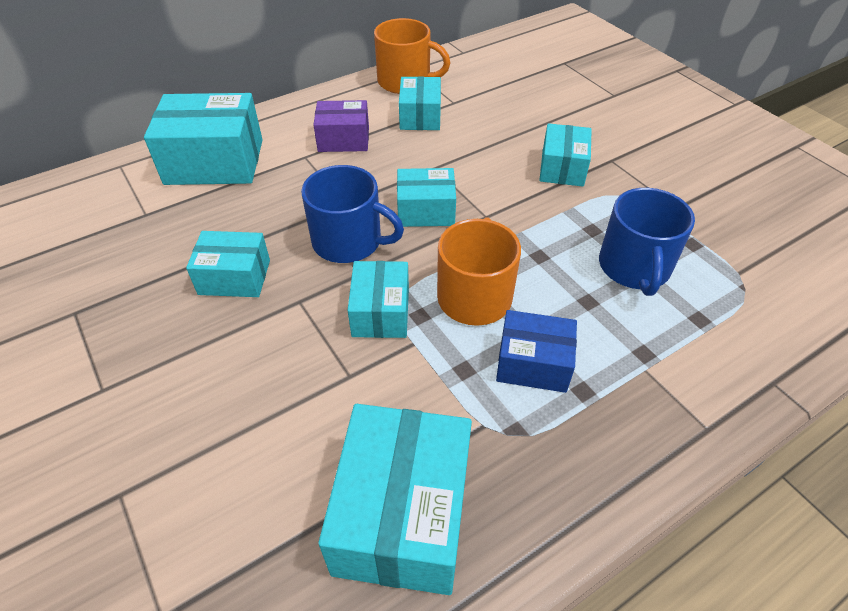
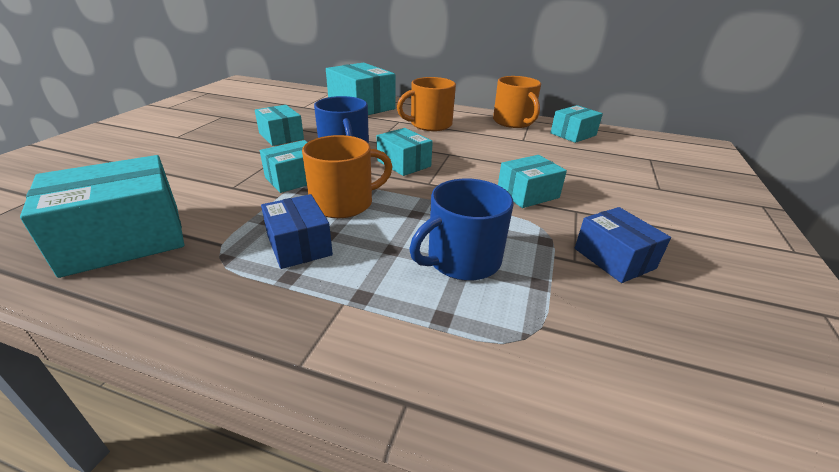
camera: 50 degrees right, 15 degrees down
purple box [313,100,369,152] -> orange mug [397,77,456,131]
turquoise box [399,76,441,130] -> turquoise box moved to [551,105,603,143]
none -> blue box [575,207,671,283]

